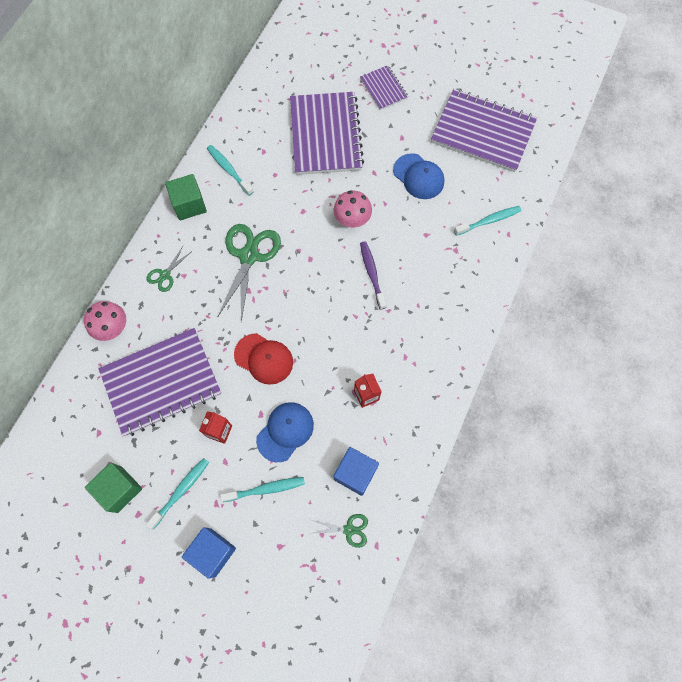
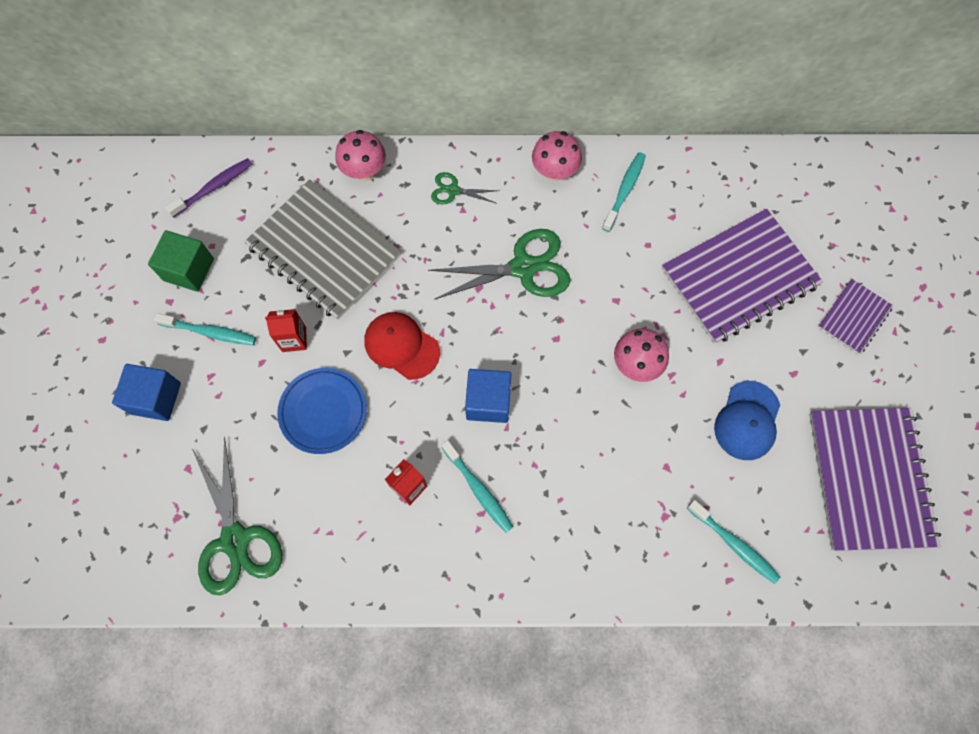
camera: 65 degrees right, 0 degrees up
purple notebook [99,328,221,437] -> grey notebook [245,179,401,320]
green cube [165,174,207,220] -> pink mushroom [532,131,582,181]
turquoise toothbrush [220,477,305,502] -> turquoise toothbrush moved to [441,440,513,533]
red cap [234,333,293,385] -> red cap turned 120 degrees clockwise [365,312,440,380]
blue cap [256,402,314,462] -> blue plate [277,368,367,454]
green scissors [309,514,368,548] -> green scissors [192,437,282,595], size x1.99
blue cube [334,447,379,496] -> blue cube moved to [465,369,511,423]
purple toothbrush [360,241,386,310] -> purple toothbrush moved to [165,158,252,218]

